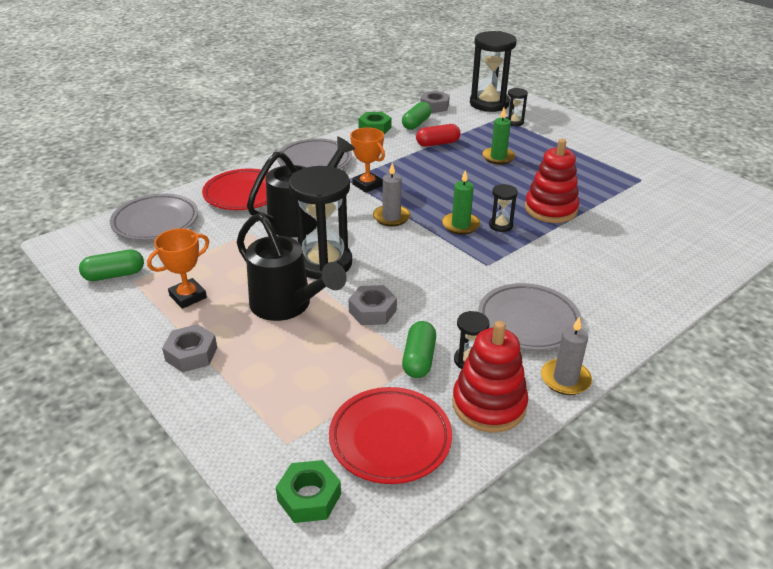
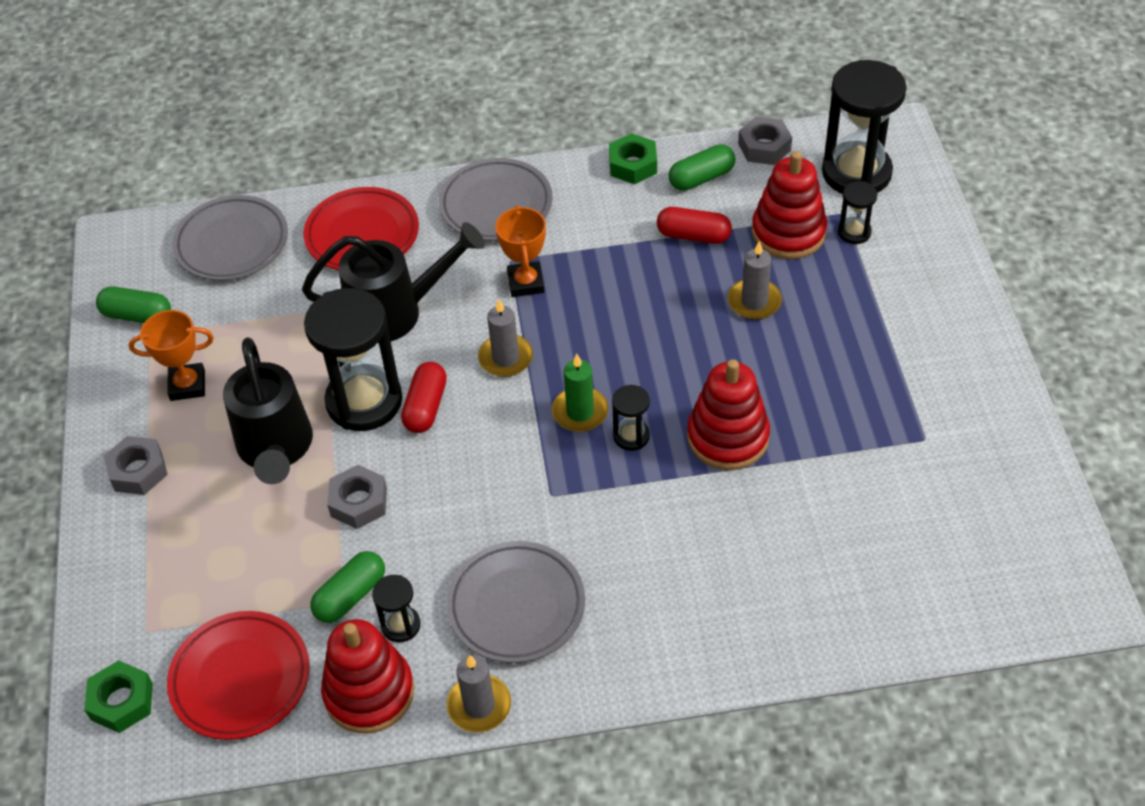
camera: 35 degrees right, 15 degrees up
green candle [482,108,515,164] -> grey candle [728,241,782,320]
none -> red capsule [401,362,447,433]
none -> red stacking toy [752,151,827,259]

